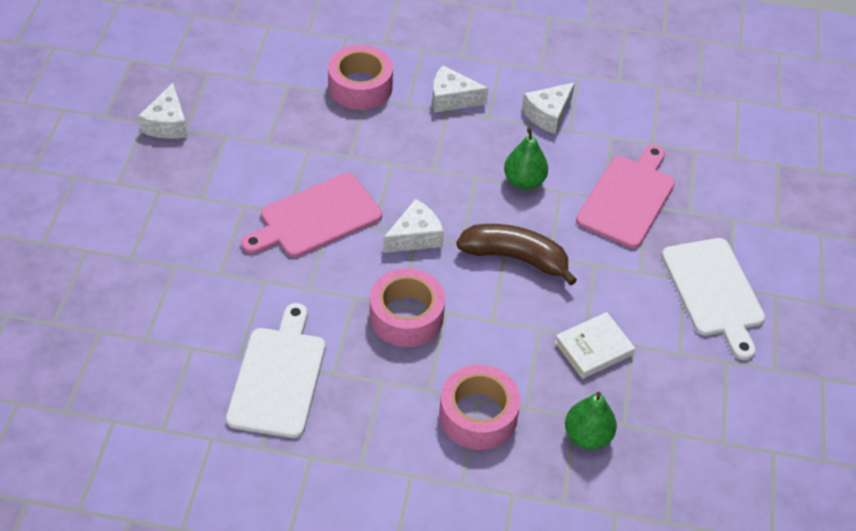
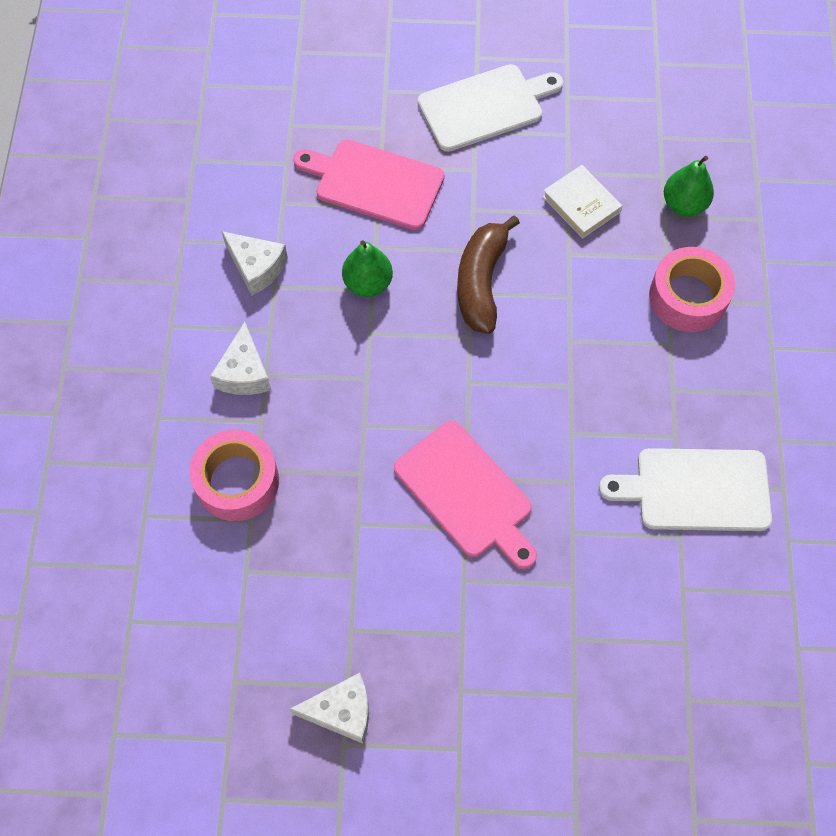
camera: 95 degrees left, 15 degrees up
pink tape [370,268,445,347] -> none
white cheese [383,199,444,253] -> none

